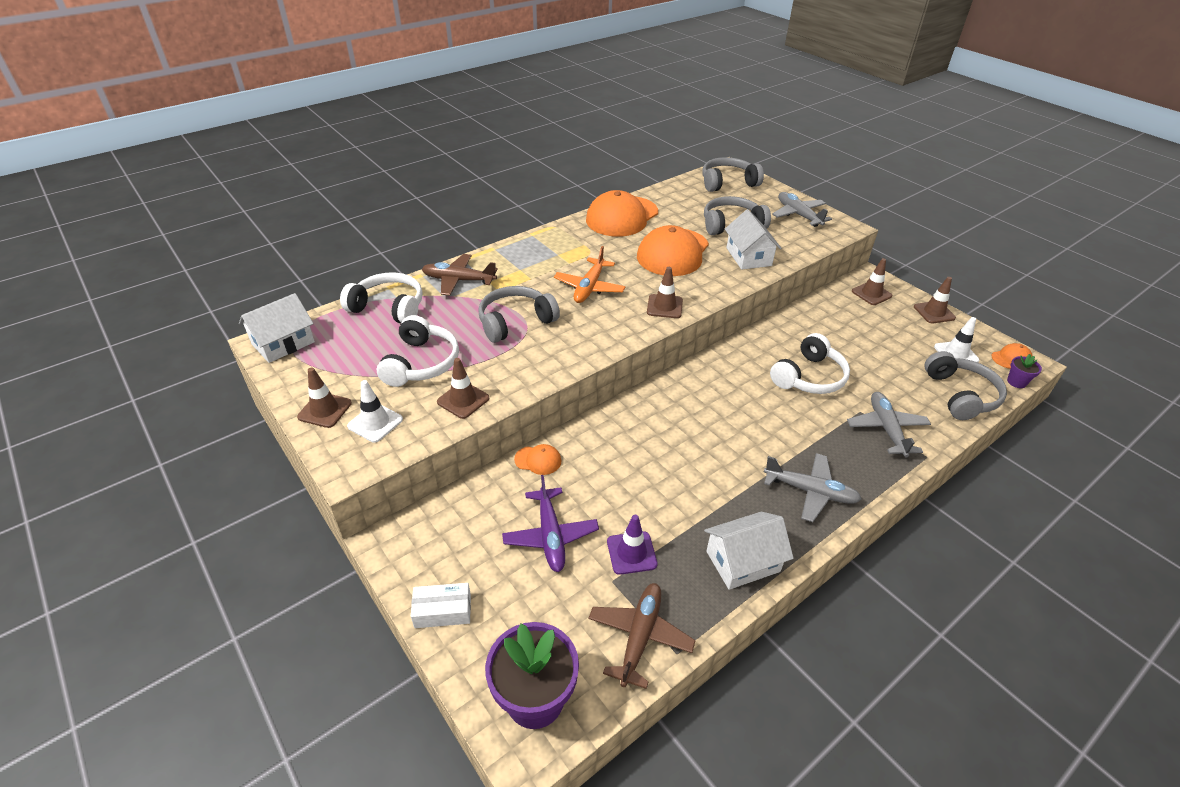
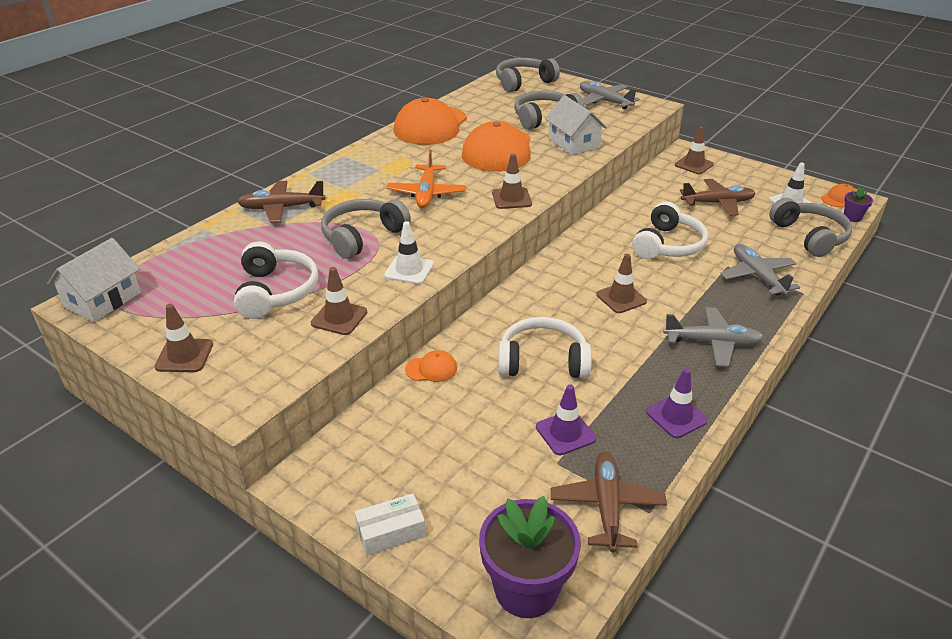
camera: 15 degrees left, 5 degrees down
white headphones [340,272,423,323] -> white headphones moved to [498,317,592,378]
white traffic cone [347,380,403,443] -> white traffic cone moved to [384,221,434,284]
purple plane [502,475,599,572] -> none
white house [704,512,794,590] -> purple traffic cone [646,368,708,438]
brown traffic cone [914,277,956,324] -> brown traffic cone moved to [596,254,647,313]
none -> brown plane [680,179,756,216]

